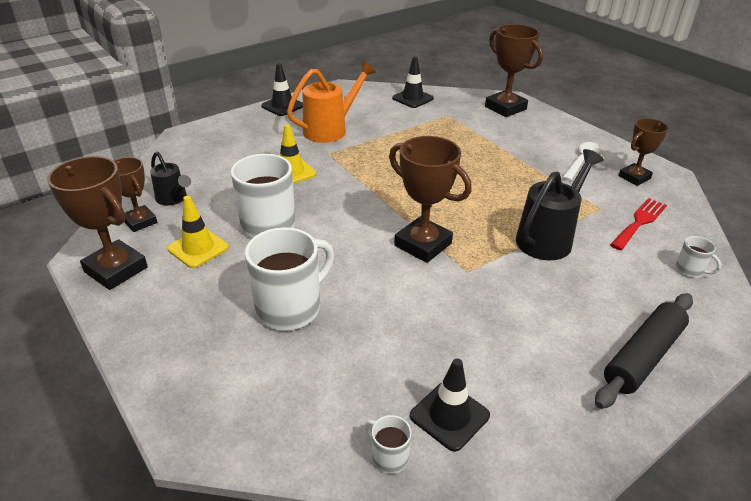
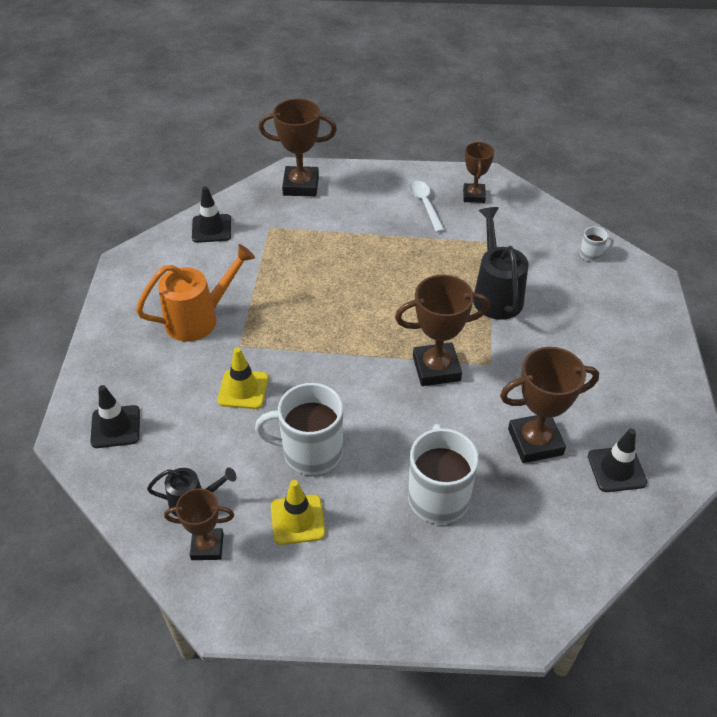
camera: 50 degrees left, 10 degrees up
brown trophy [47,156,148,290] -> brown trophy moved to [500,347,599,463]
black traffic cone [261,63,303,116] -> black traffic cone moved to [90,385,140,448]
orange watering can [287,61,376,143] -> orange watering can turned 60 degrees clockwise [136,244,255,342]
white mug [365,415,412,474] -> none
black rolling pin [595,293,693,409] -> none
red fork [610,198,667,250] -> none

